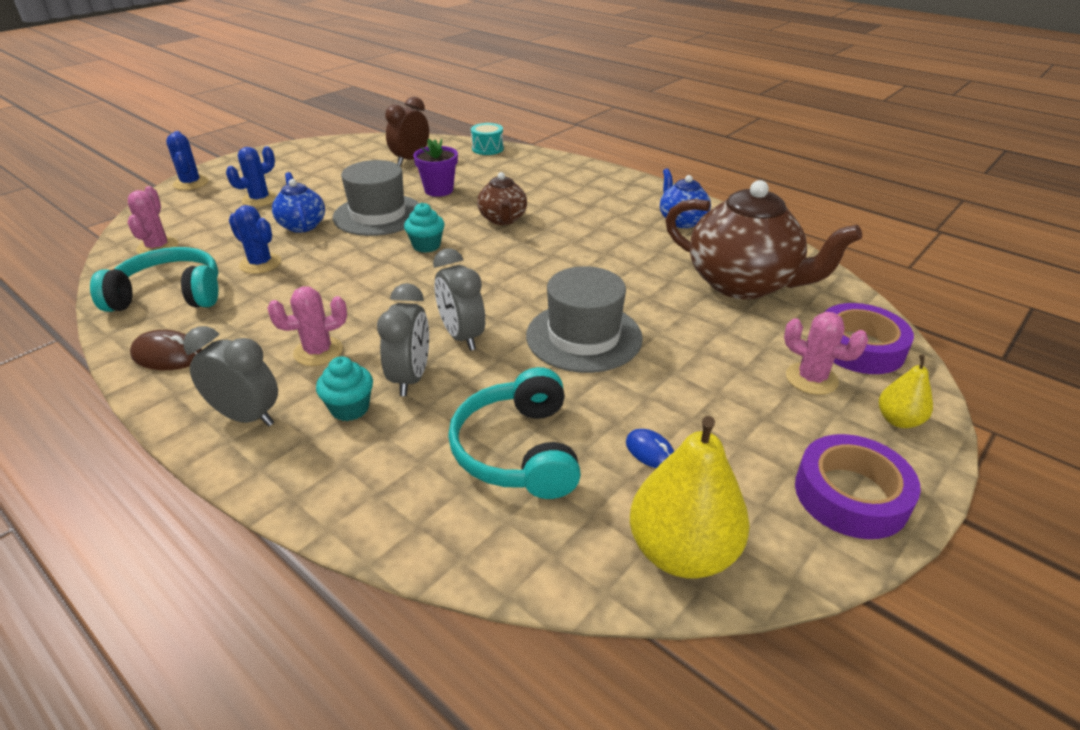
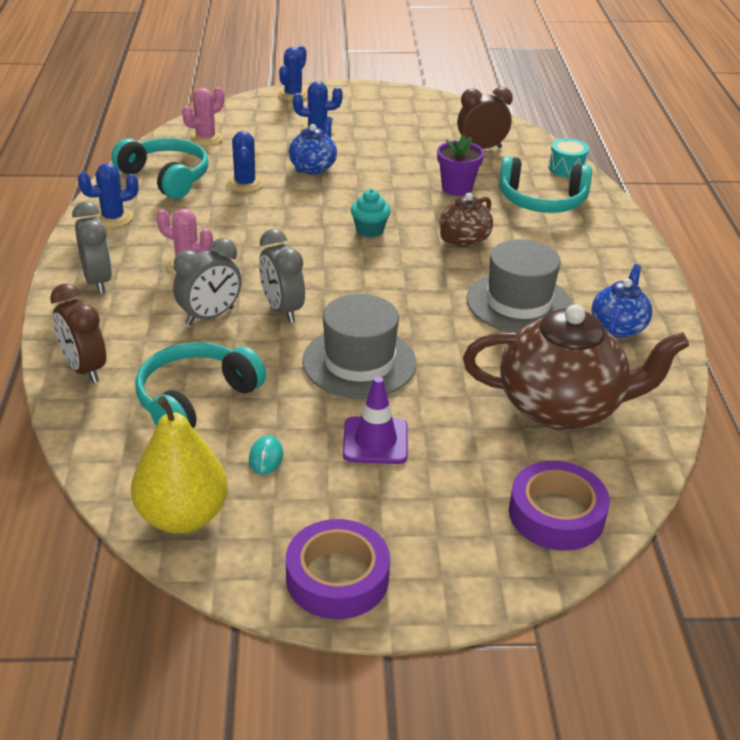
camera: 45 degrees right, 0 degrees up
brown mouse [130,330,202,370] -> blue cactus [78,163,138,228]
turquoise cupcake [316,356,373,421] -> none
grey hat [333,160,420,236] -> grey hat moved to [466,239,572,333]
grey clock [433,248,485,351] -> grey clock turned 45 degrees counterclockwise [259,229,305,323]
blue mouse [626,429,674,468] -> turquoise mouse [249,435,283,475]
brown teapot [665,180,862,299] -> brown teapot turned 75 degrees counterclockwise [463,304,689,430]
pink cactus [784,312,868,395] -> none
yellow pear [879,354,933,428] -> none
none -> brown clock [50,284,106,383]
none -> purple traffic cone [343,377,408,464]
none -> turquoise headphones [499,156,592,213]

